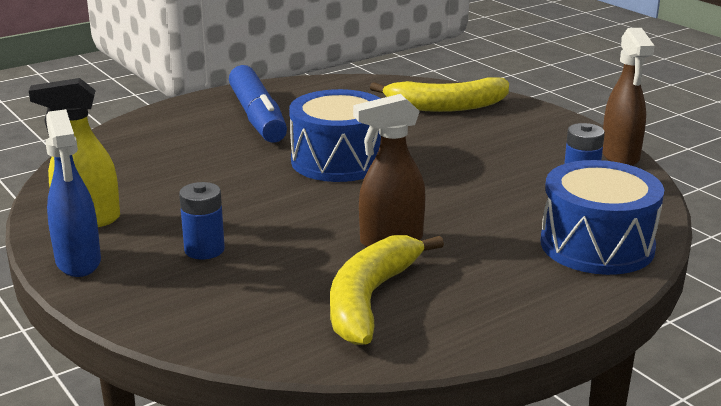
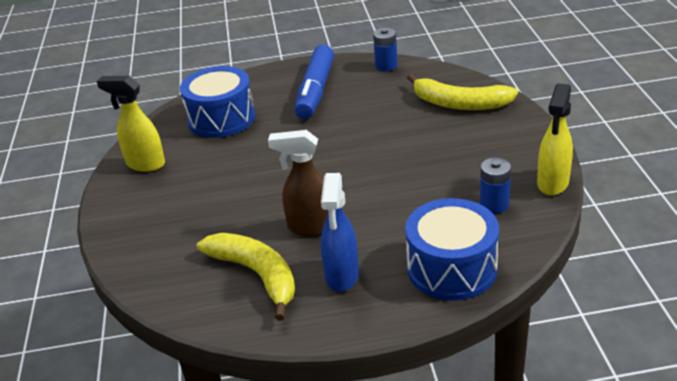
camera: 30 degrees right, 10 degrees up
blue spray bottle [45,109,101,277] -> blue spray bottle moved to [321,173,359,292]
blue battery [179,182,225,259] -> blue battery moved to [373,28,398,72]
blue drum [289,89,381,182] -> blue drum moved to [180,66,255,138]
yellow banana [330,235,444,345] -> yellow banana turned 90 degrees clockwise [197,233,295,321]
brown spray bottle [602,28,655,166] -> yellow spray bottle [537,83,573,196]

